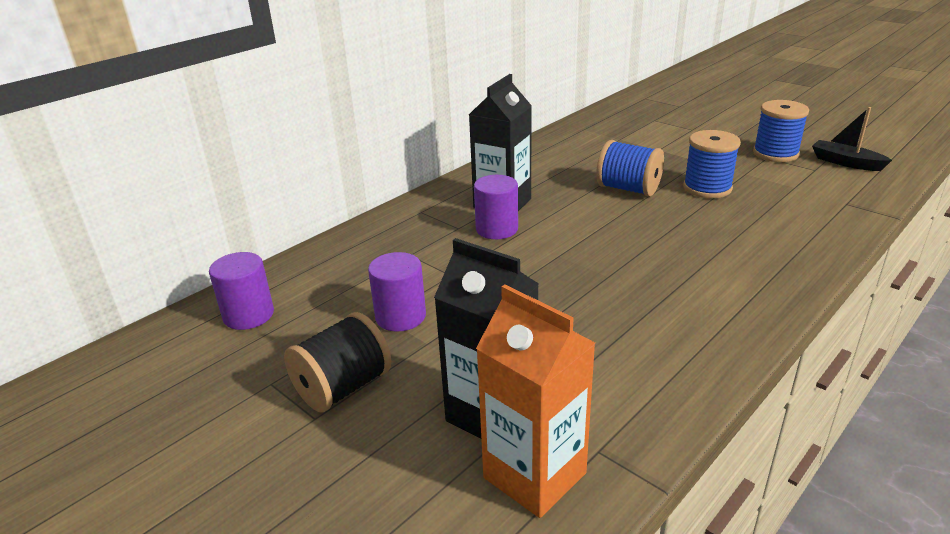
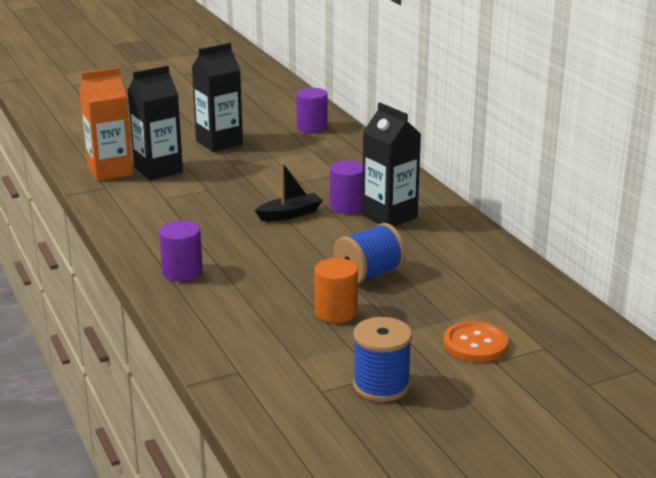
camera: 110 degrees right, 5 degrees down
black spool [284,312,391,412] -> black carton [192,43,243,152]
purple cylinder [368,252,426,331] -> purple cylinder moved to [159,221,203,281]
blue spool [683,130,741,198] -> orange cylinder [315,258,358,323]
black boat [812,107,892,171] -> black boat moved to [254,162,323,221]
none -> orange button [443,321,508,362]

